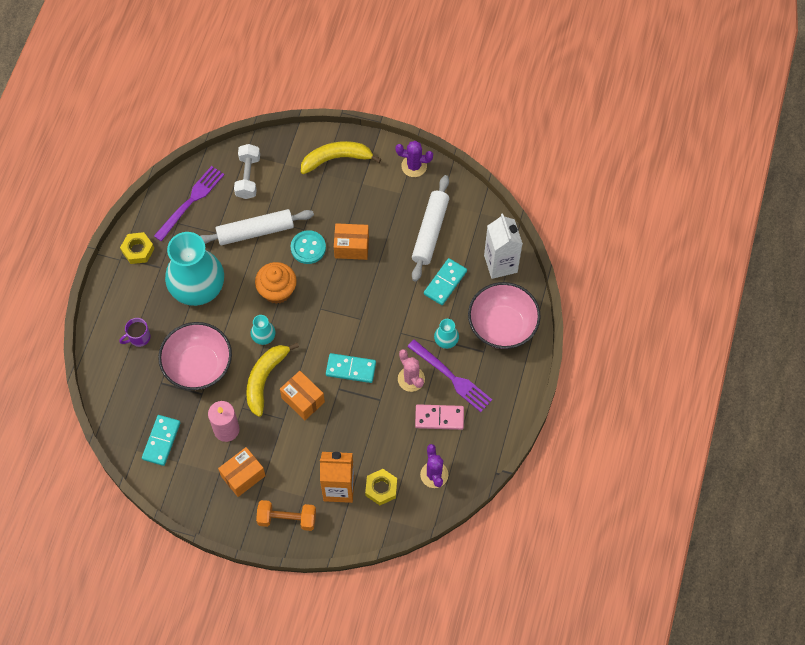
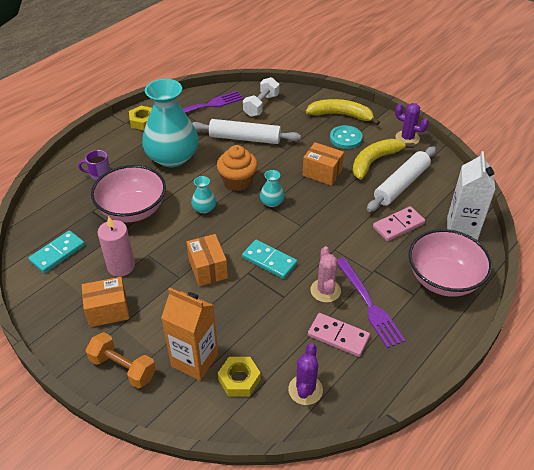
camera: 25 degrees right, 20 degrees down
yellow banana [246,343,299,417] -> yellow banana moved to [353,139,414,180]
turquoise button [291,230,326,264] -> turquoise button moved to [330,125,363,149]
turquoise domino [424,258,467,305] -> pink domino [373,206,425,241]
turquoise vase [434,319,459,349] -> turquoise vase moved to [260,170,285,207]

